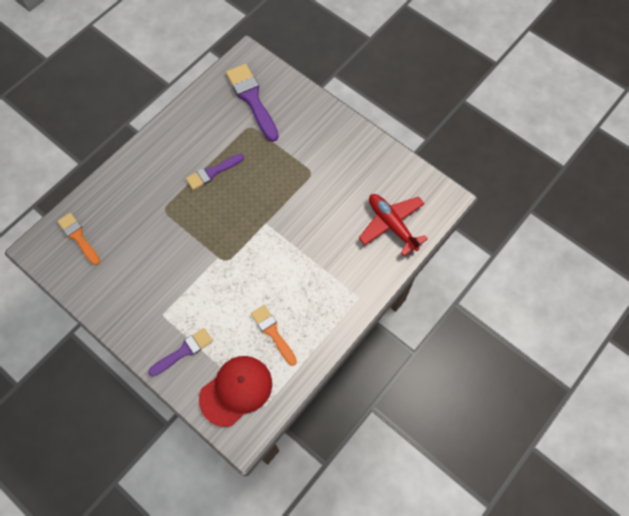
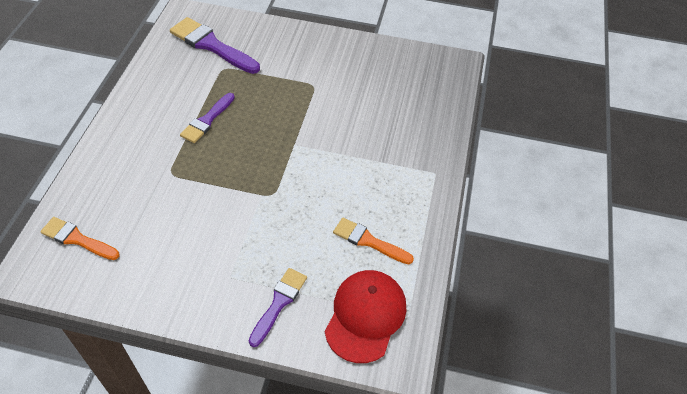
camera: 30 degrees left, 15 degrees down
red plane [359,194,428,256] -> none

